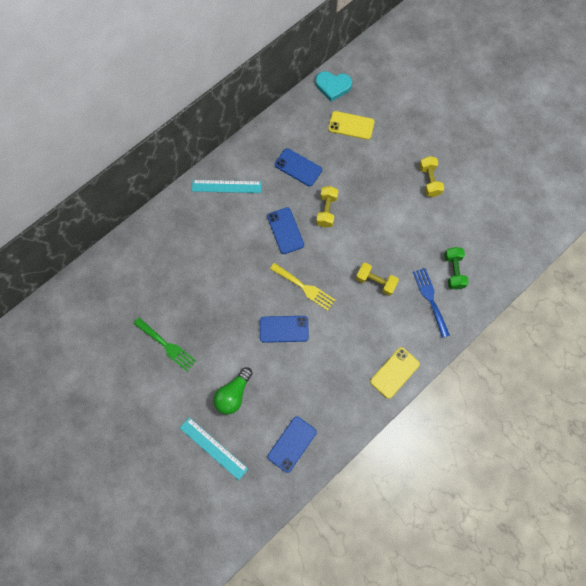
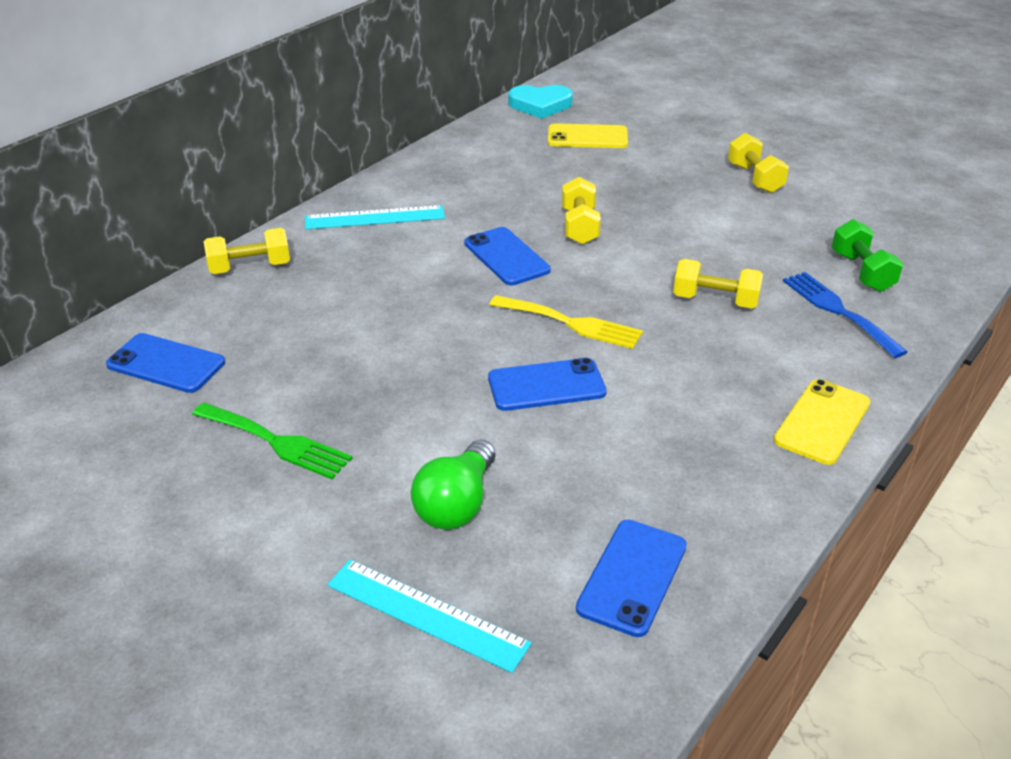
camera: 10 degrees left, 35 degrees down
blue phone [275,148,322,187] -> blue phone moved to [106,333,225,393]
none -> yellow dumbbell [204,228,290,274]

